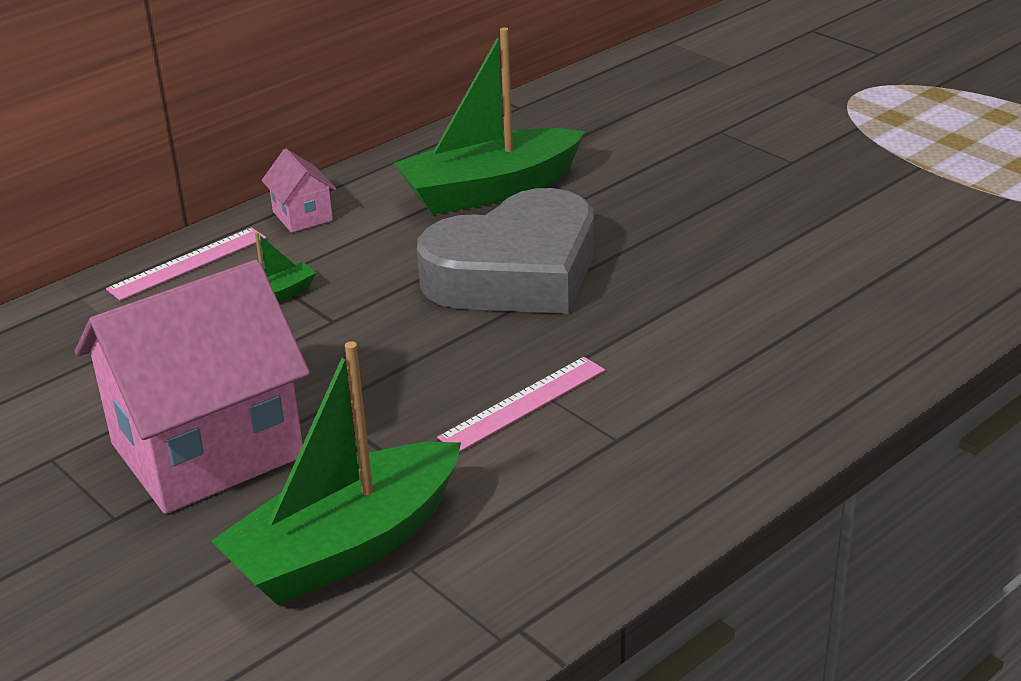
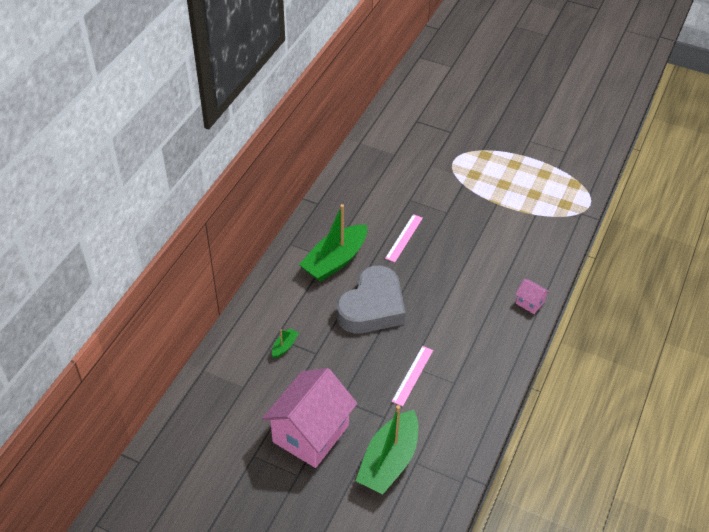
camera: 25 degrees left, 15 degrees up
pink ruler [106,227,266,301] -> pink ruler moved to [385,214,423,262]
pink house [262,149,336,233] -> pink house moved to [515,279,550,314]

